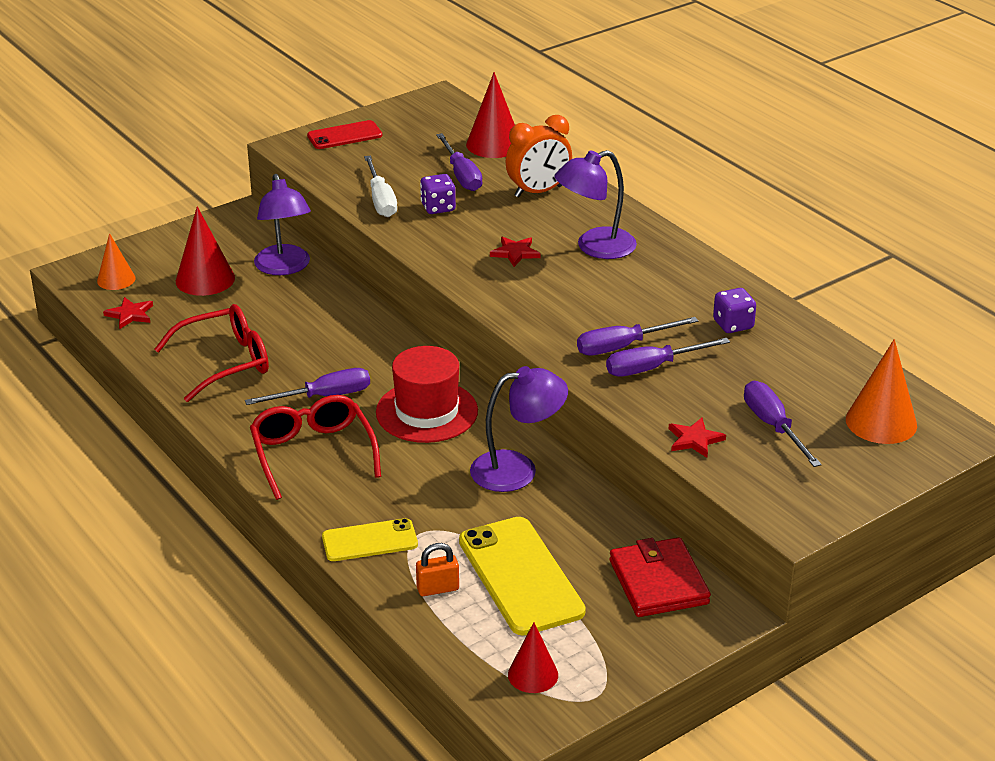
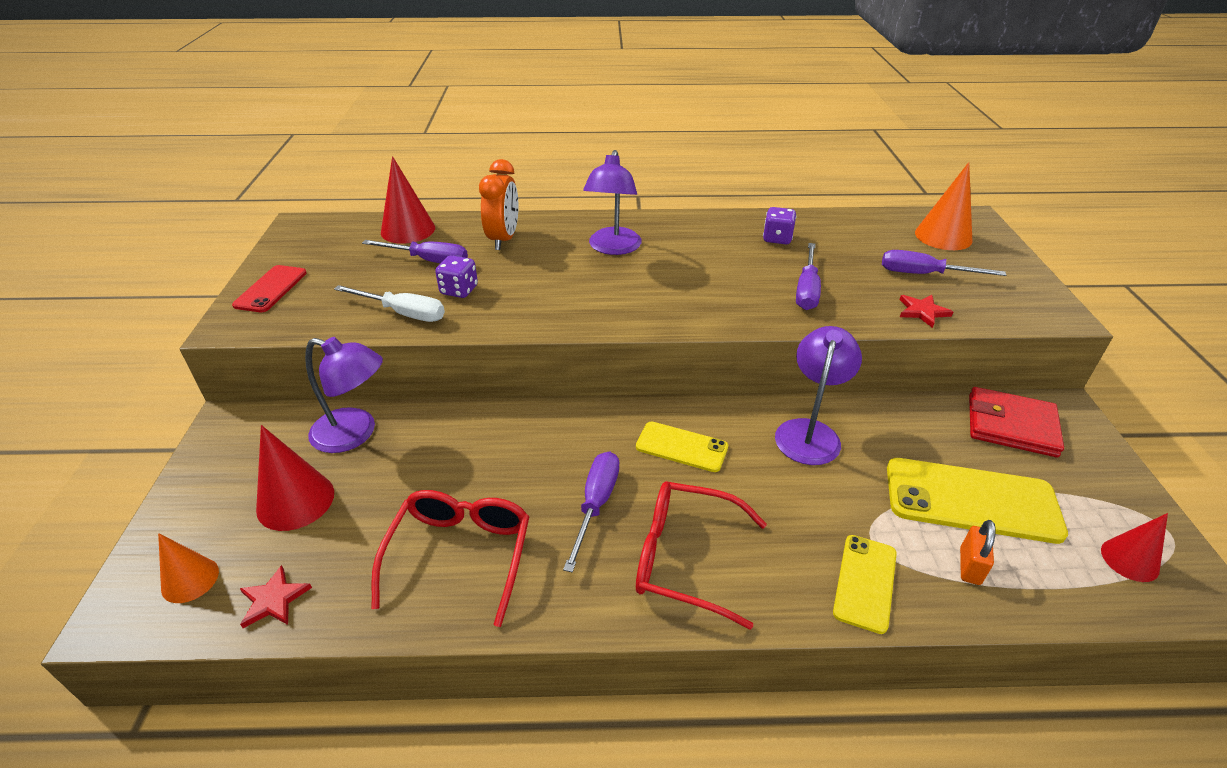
camera: 55 degrees left, 5 degrees up
red hat [376,346,478,443] -> yellow phone [636,422,728,472]
red star [490,236,541,267] -> none
purple screwdriver [577,317,699,356] -> none

